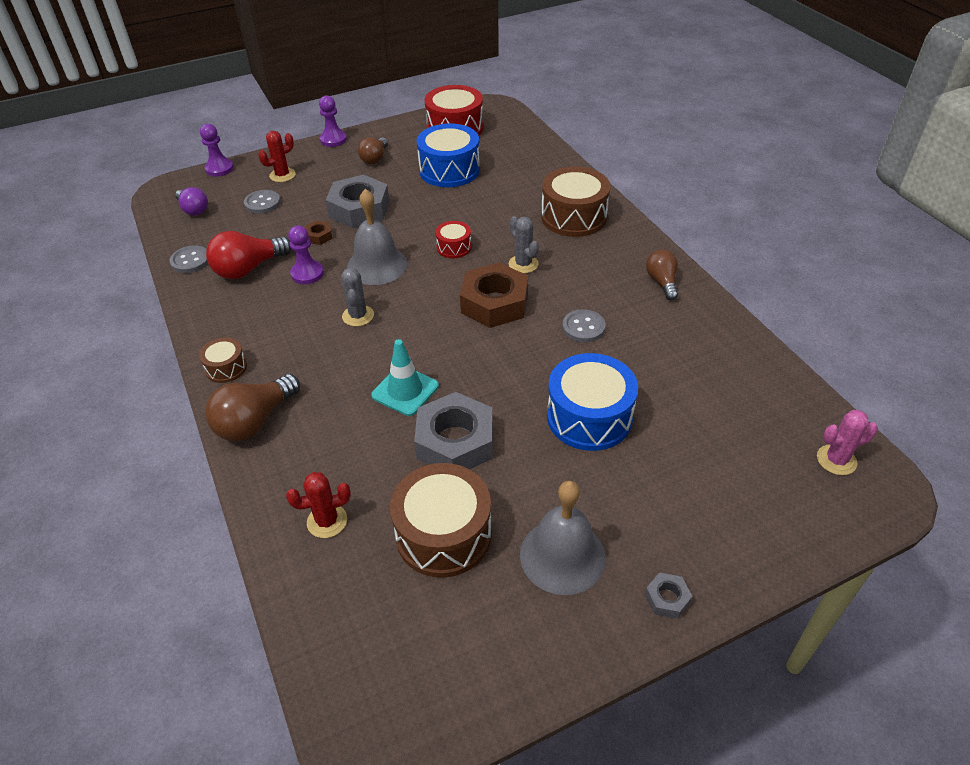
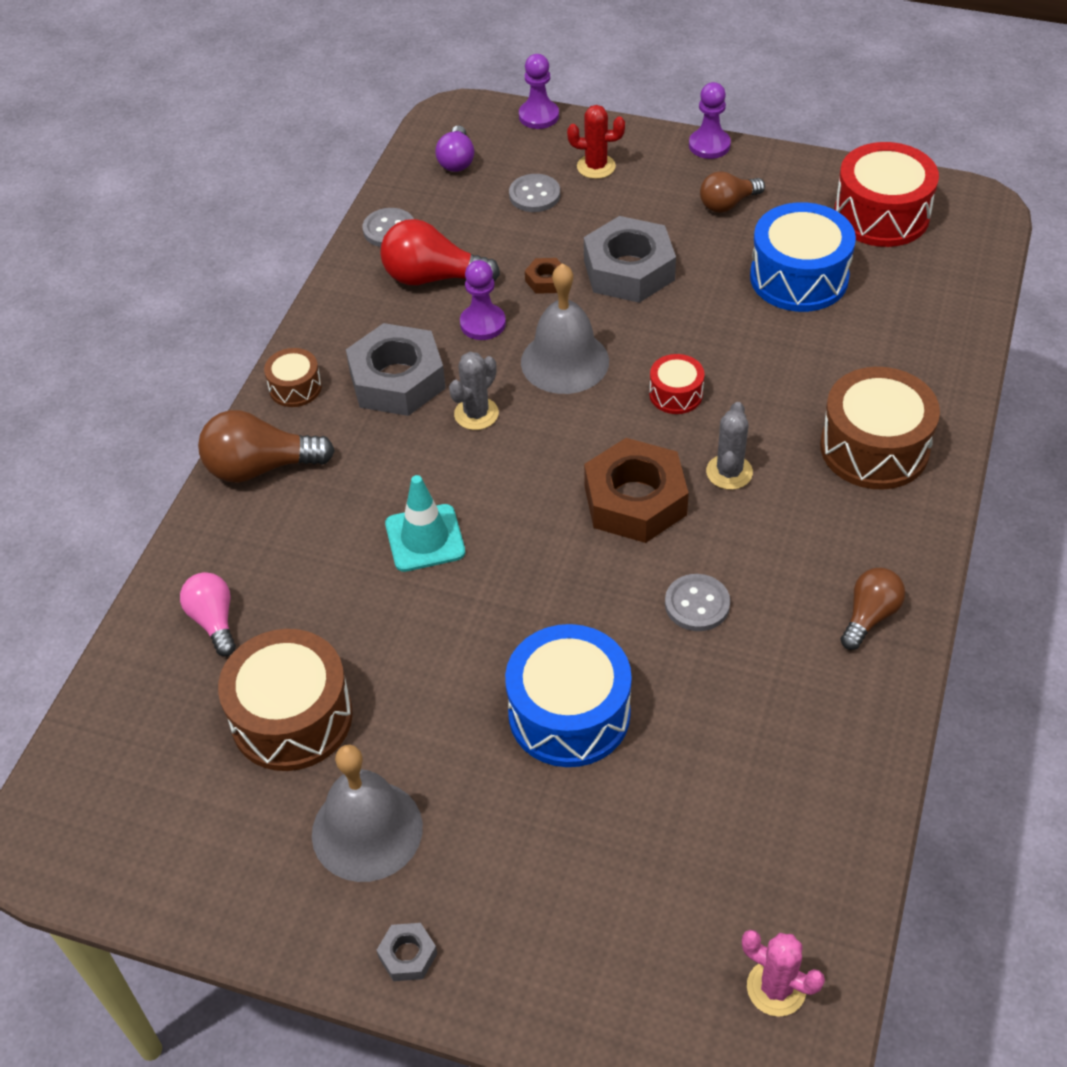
camera: 45 degrees right, 5 degrees up
red cactus [286,472,351,538] -> pink light bulb [180,572,236,657]
grey nut [414,392,493,469] -> grey nut moved to [346,323,446,416]

